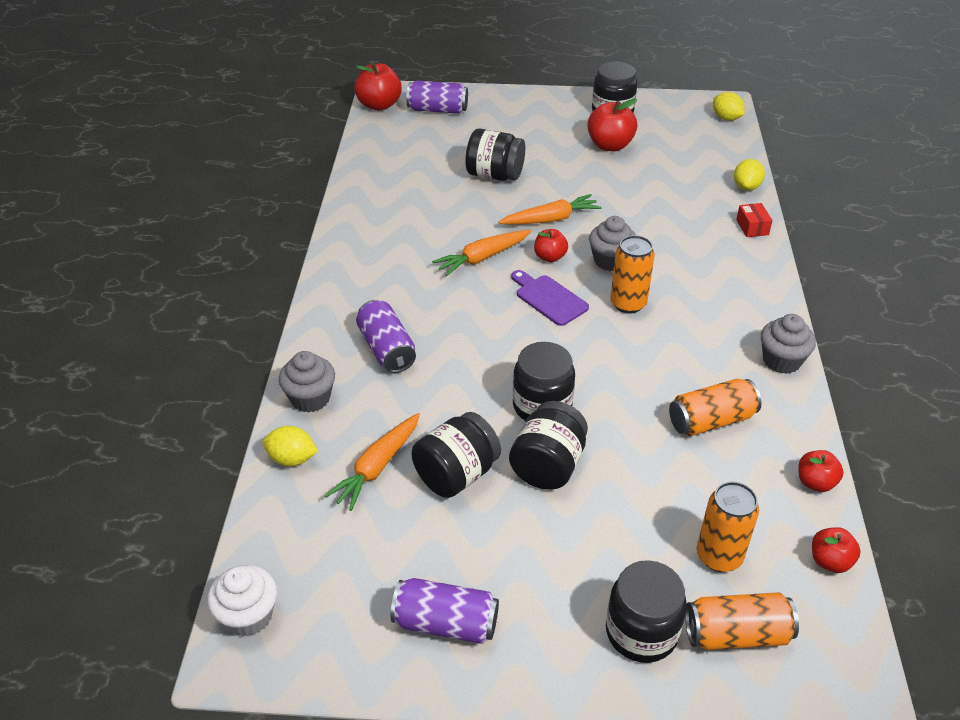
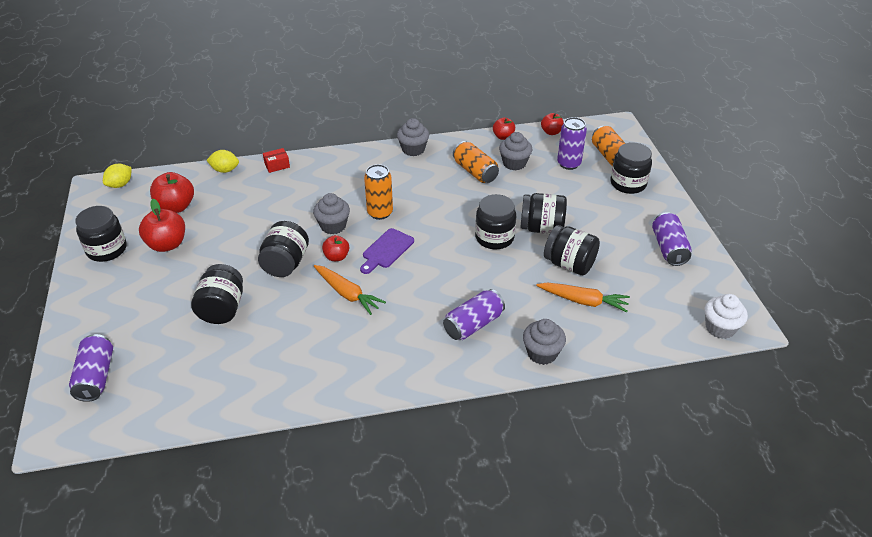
camera: 105 degrees left, 0 degrees up
yellow lemon [262,426,318,466] -> none
red apple [354,62,402,111] -> red apple moved to [150,172,194,213]
orange carrot [498,194,602,225] -> black jar [258,221,309,277]
orange can [697,482,759,572] -> purple can [557,117,587,170]
none -> grey cupcake [499,132,532,170]

